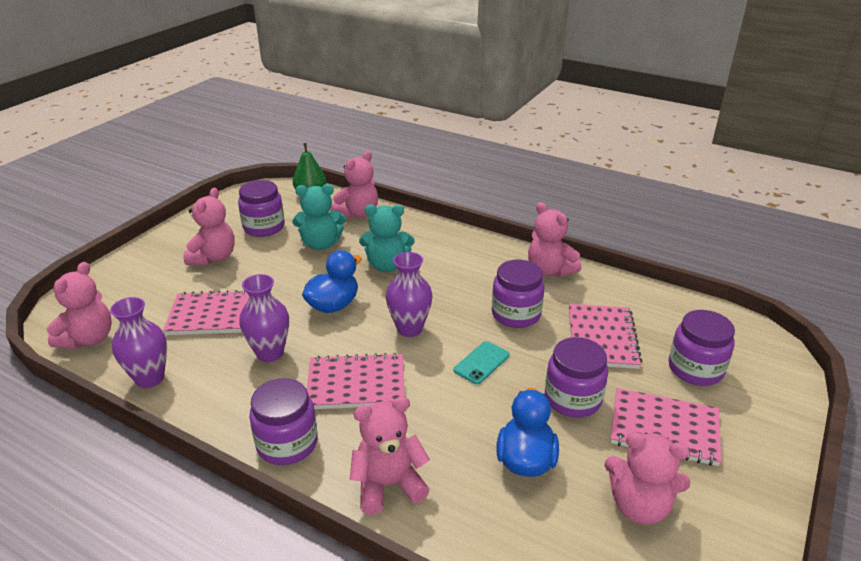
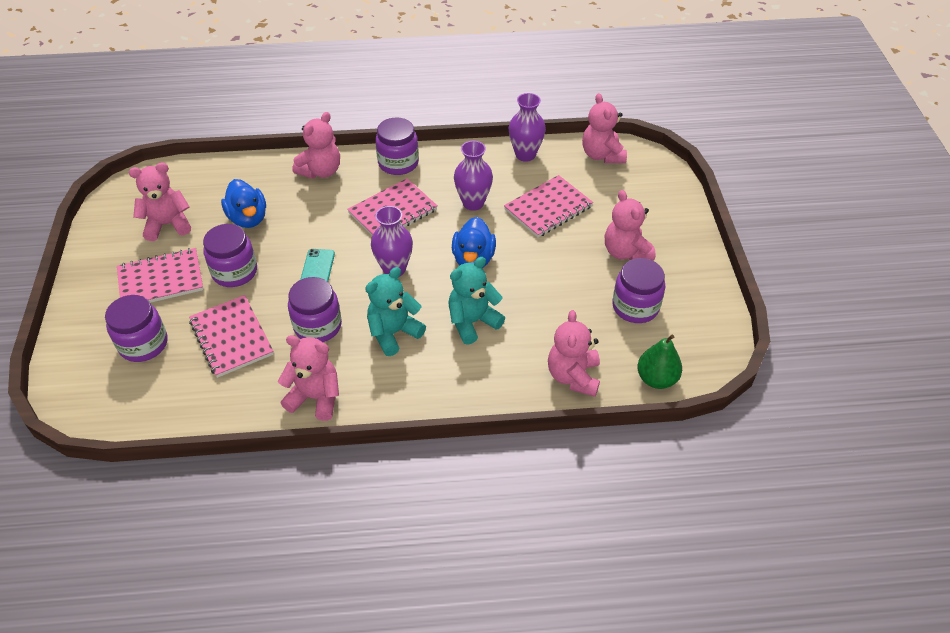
camera: 145 degrees right, 15 degrees up
turquoise teddy bear [292,184,346,250] -> turquoise teddy bear moved to [365,267,426,356]

